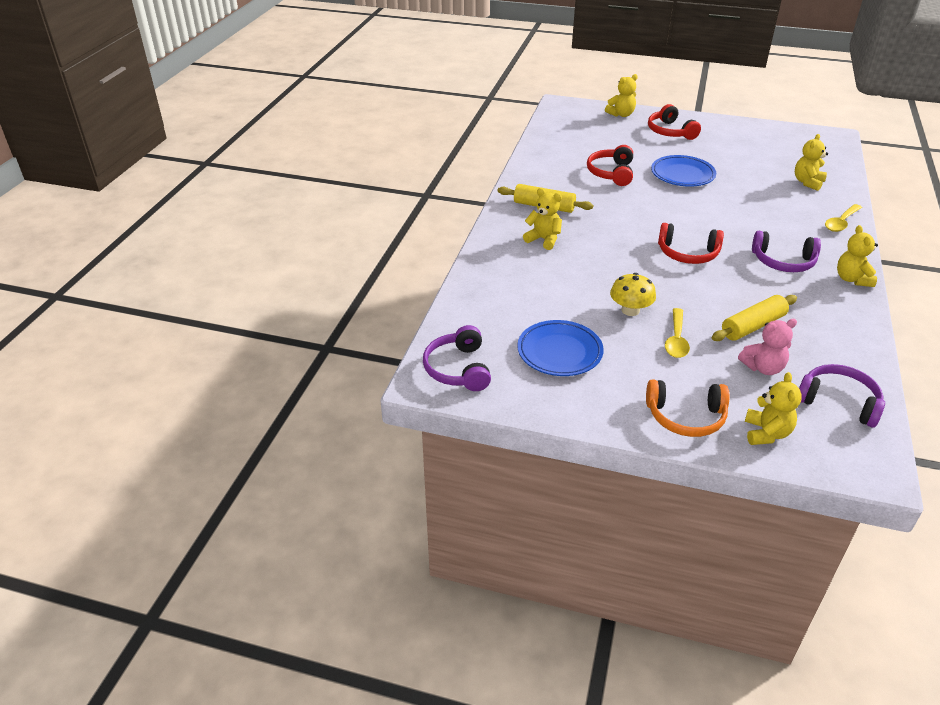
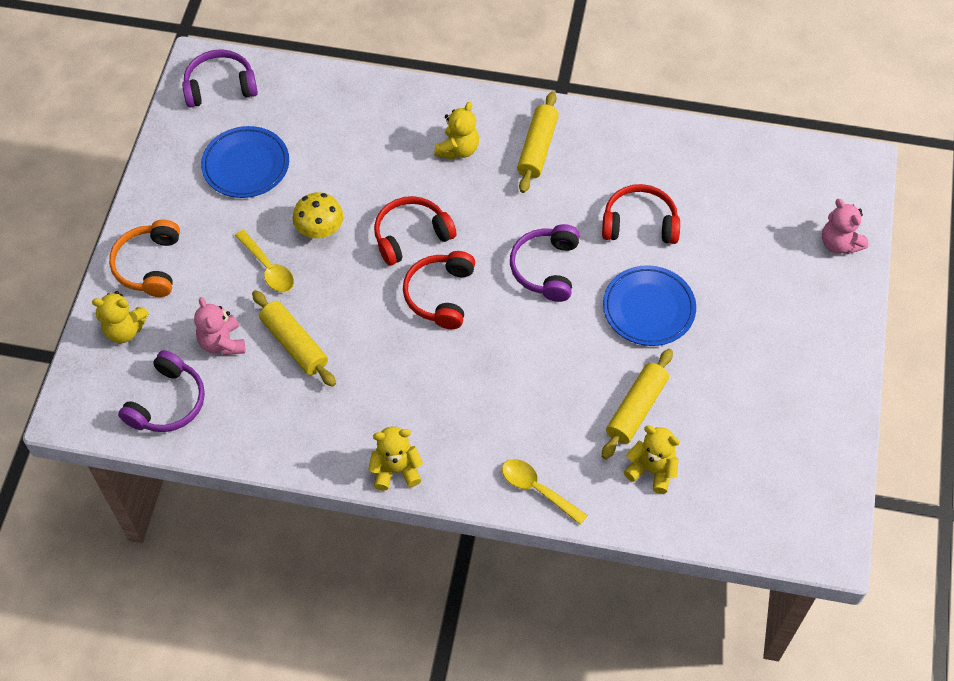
camera: 85 degrees right, 20 degrees up
yellow teddy bear [605,74,638,117] -> pink teddy bear [822,199,868,254]
red headphones [648,104,701,140] -> red headphones moved to [374,196,456,266]
yellow spoon [665,308,690,358] -> yellow spoon turned 135 degrees counterclockwise [235,230,294,292]
purple headphones [752,231,821,272] -> purple headphones moved to [510,224,580,302]
none -> yellow rolling pin [602,349,673,459]

